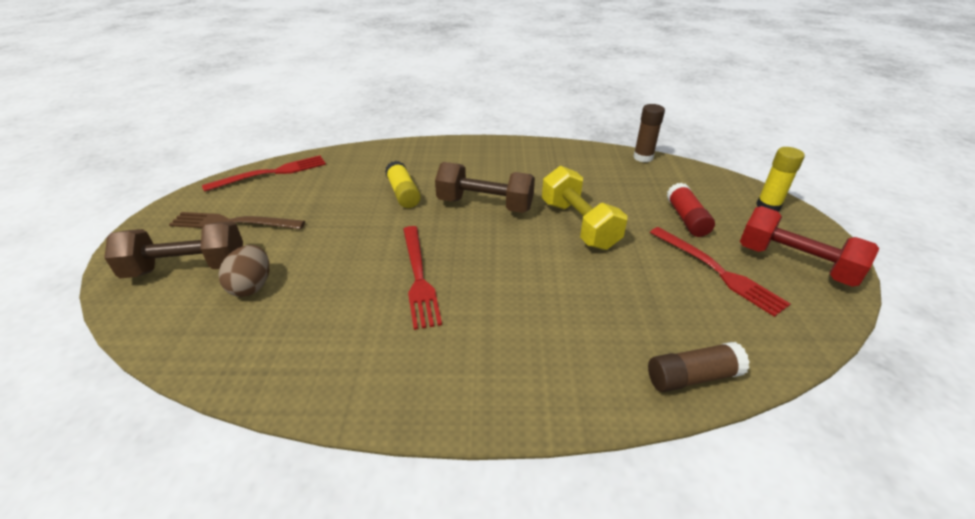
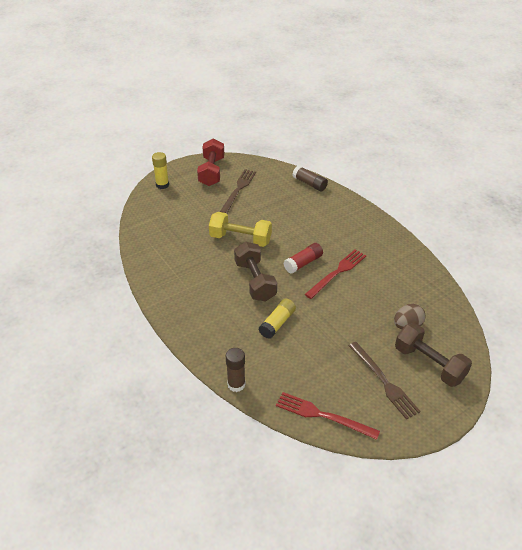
camera: 125 degrees left, 5 degrees up
yellow dumbbell [542,166,627,250] -> yellow dumbbell turned 75 degrees clockwise [209,212,272,247]
brown glue stick [633,104,665,162] -> brown glue stick moved to [226,348,246,392]
red fork [650,227,790,317] -> brown fork [220,169,256,214]
red glue stick [666,183,715,237] -> red glue stick moved to [284,243,323,274]

